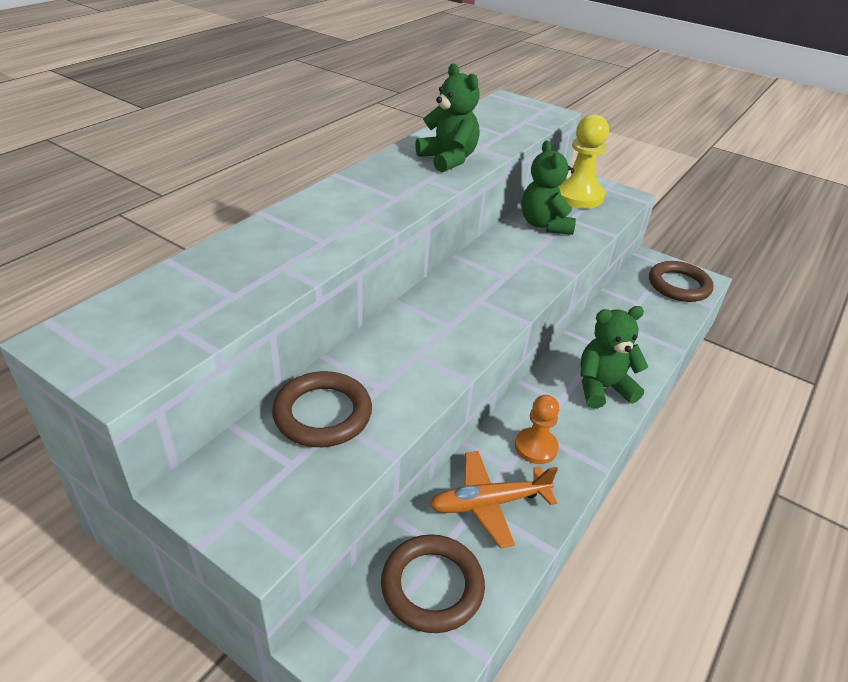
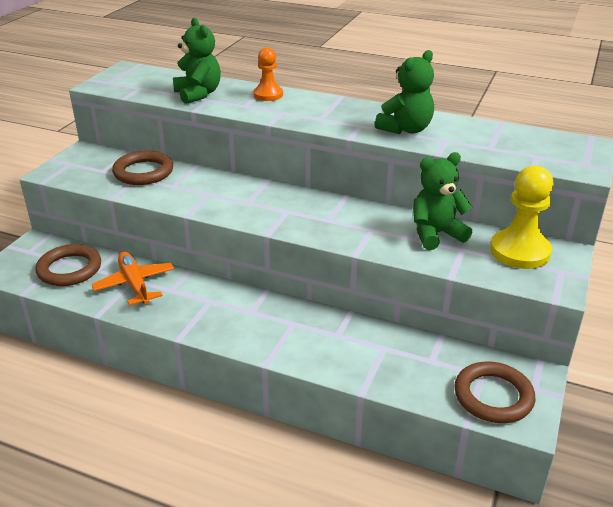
camera: 80 degrees right, 5 degrees down
orange pawn [515,395,559,464] -> orange pawn moved to [253,47,283,101]
green teddy bear [580,306,648,409] -> green teddy bear moved to [173,18,221,104]

